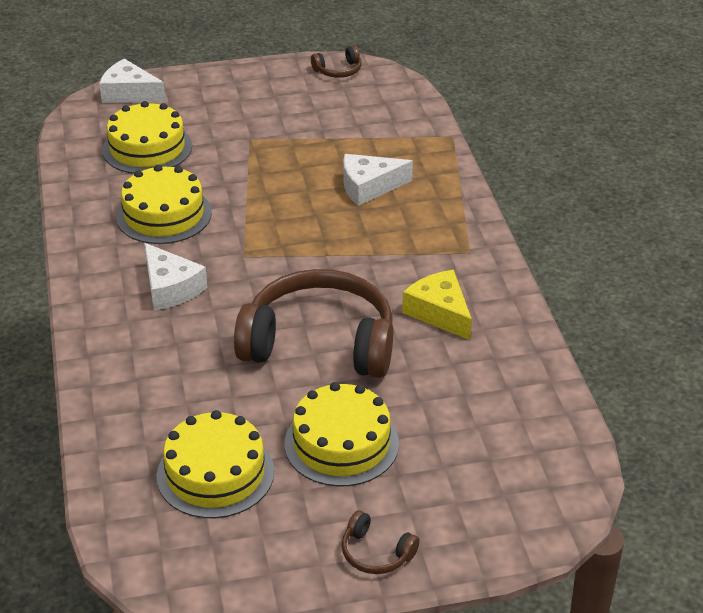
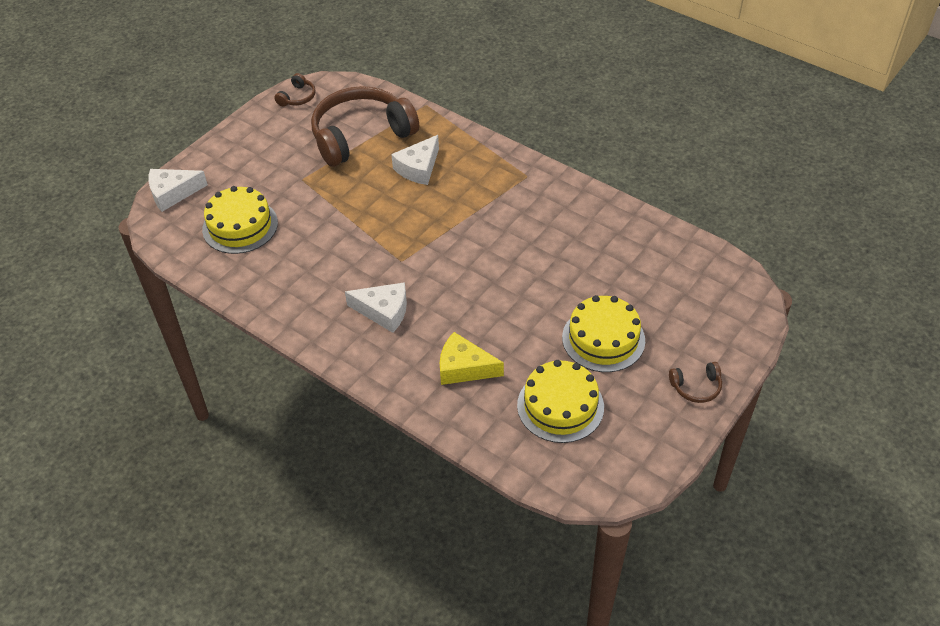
camera: 40 degrees left, 10 degrees up
yellow cake [116,165,212,244] -> none
brown headphones [234,269,393,378] -> brown headphones moved to [311,86,419,166]
yellow cheese [402,270,472,340] -> yellow cheese moved to [440,332,504,385]

